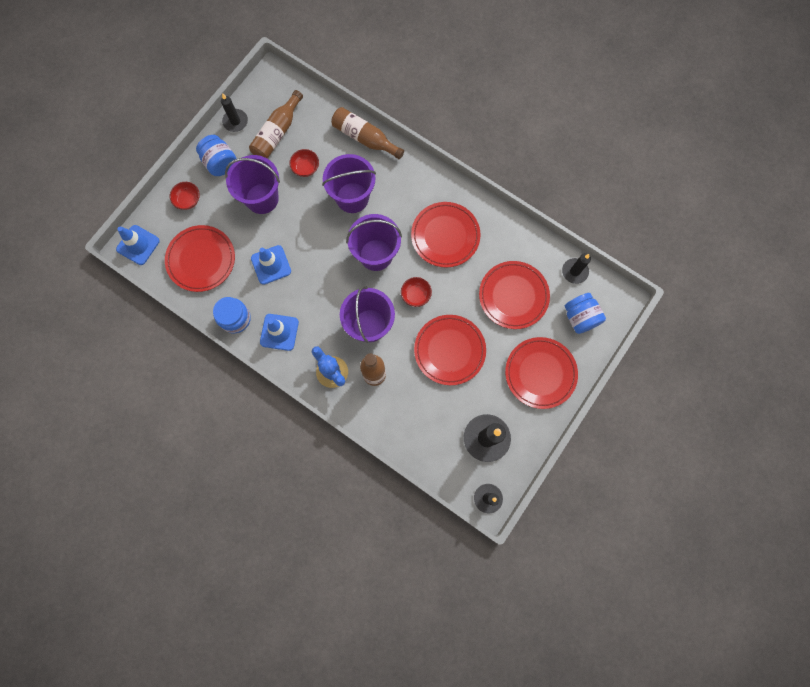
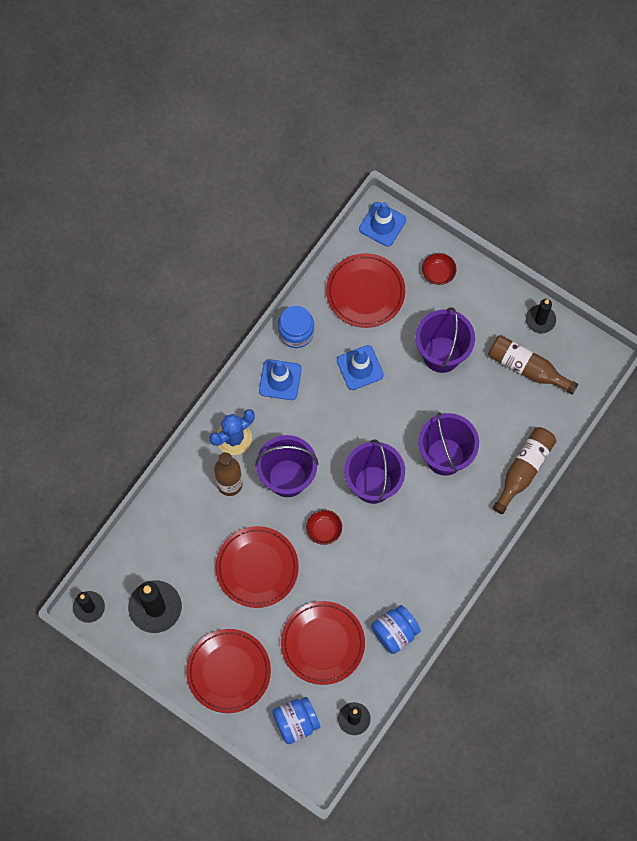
camera: 90 degrees right, 5 degrees down
blue jar [196,135,237,176] -> blue jar moved to [371,605,421,654]
red bowl [289,149,319,177] -> none
red plate [411,202,480,268] -> none

